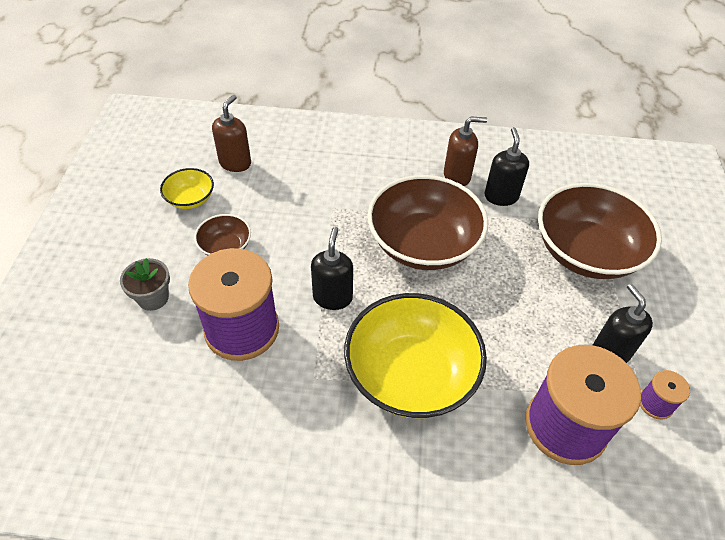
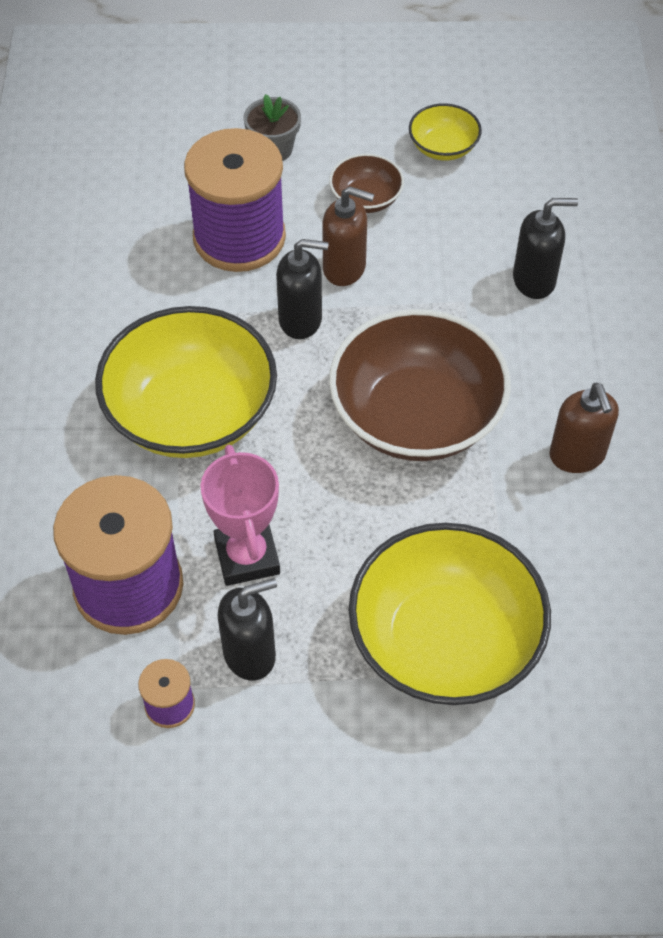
camera: 85 degrees right, 5 degrees up
brown soap dispenser [212,95,251,172] -> brown soap dispenser moved to [322,186,374,286]
black soap dispenser [485,127,529,206] -> black soap dispenser moved to [513,198,578,299]
brown bowl [538,183,662,279] -> yellow bowl [349,523,551,705]
none -> pink trophy [200,445,280,586]

